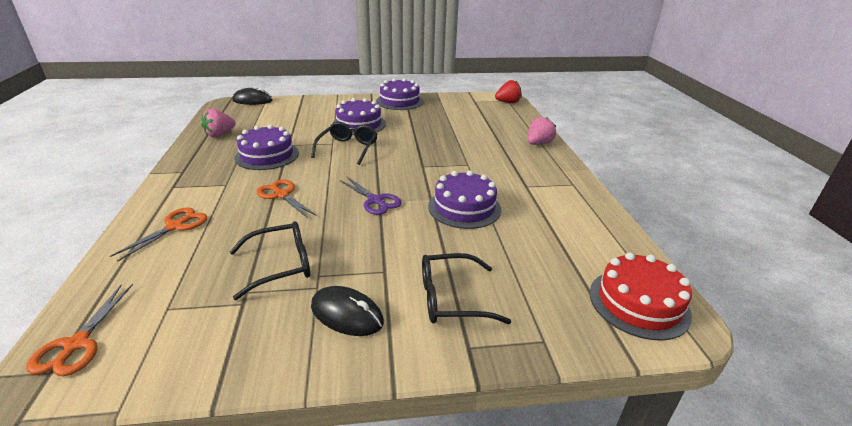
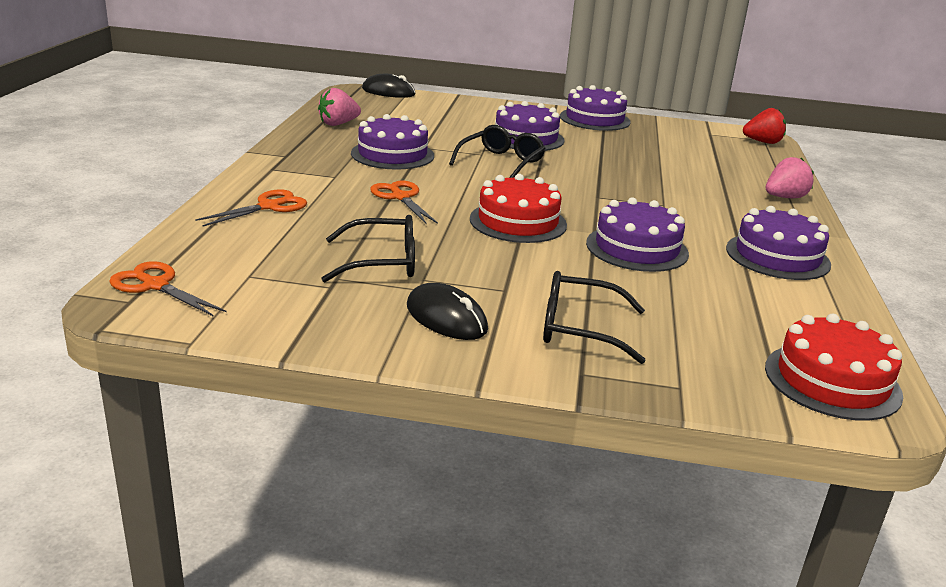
camera: 15 degrees right, 5 degrees down
orange scissors [26,284,133,376] -> orange scissors turned 105 degrees clockwise [109,261,226,317]
purple scissors [339,177,402,215] -> red cake [470,174,567,243]
none -> purple cake [726,206,831,280]

